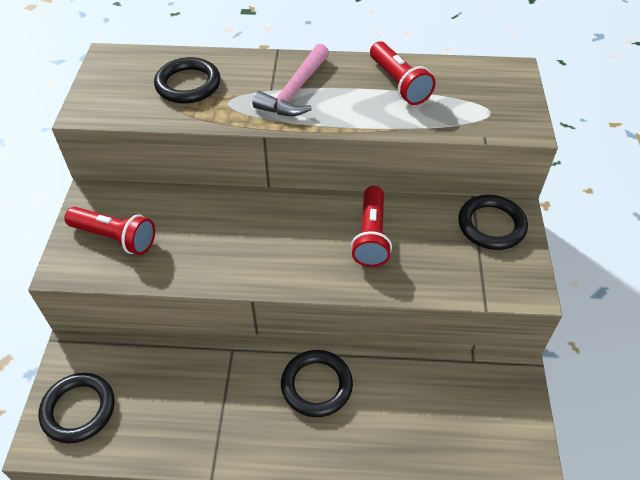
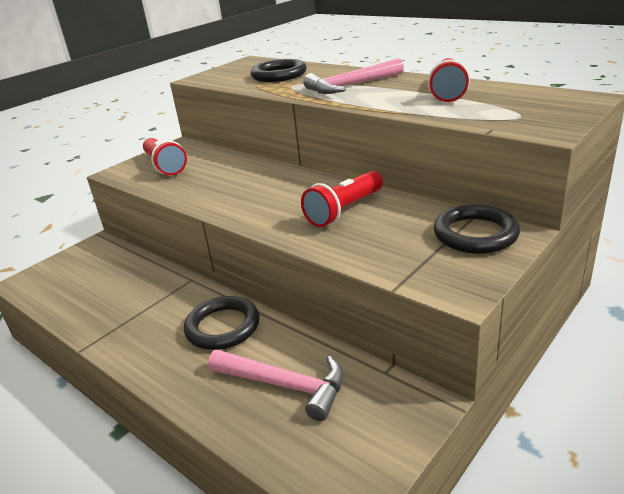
camera: 40 degrees right, 20 degrees down
black ring [39,373,115,444] -> none
none -> pink hammer [208,349,343,421]

